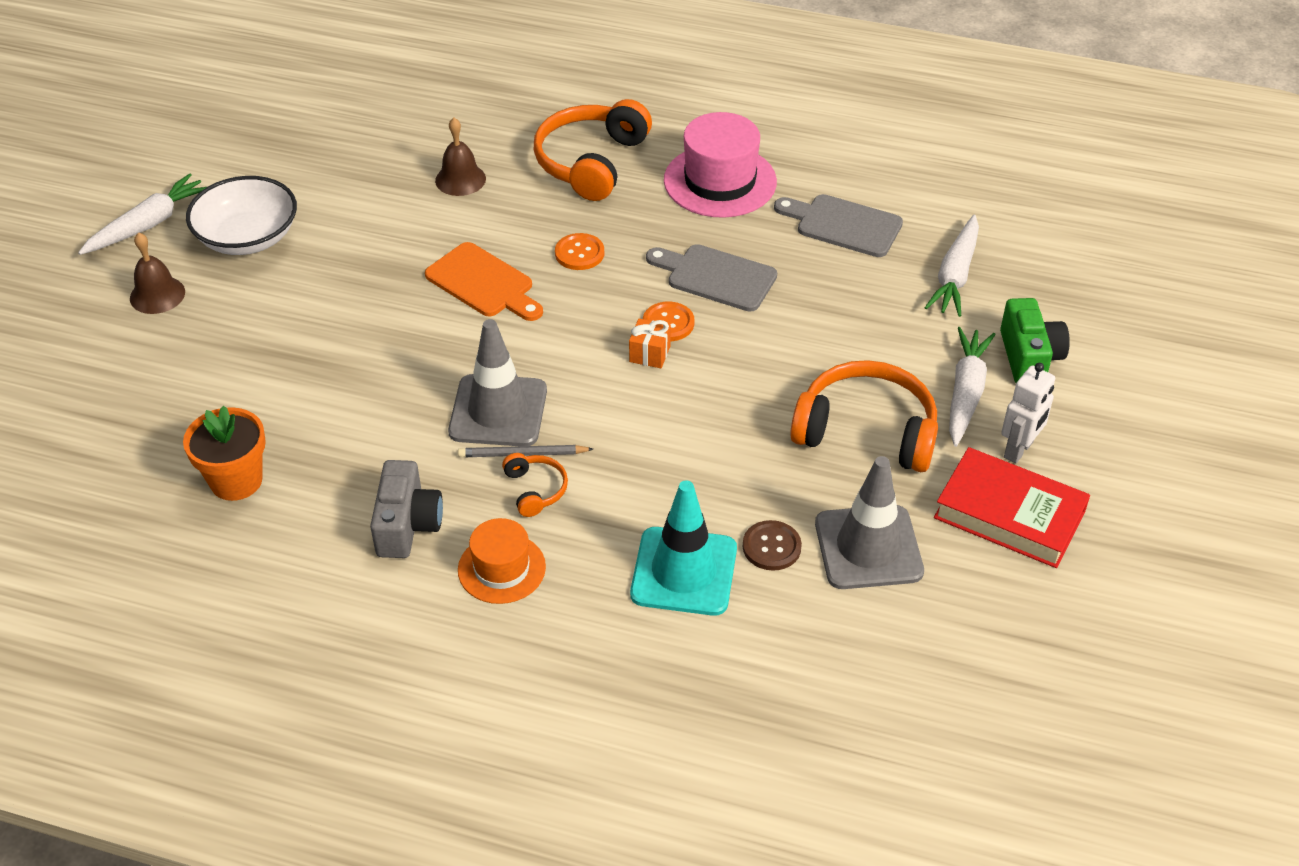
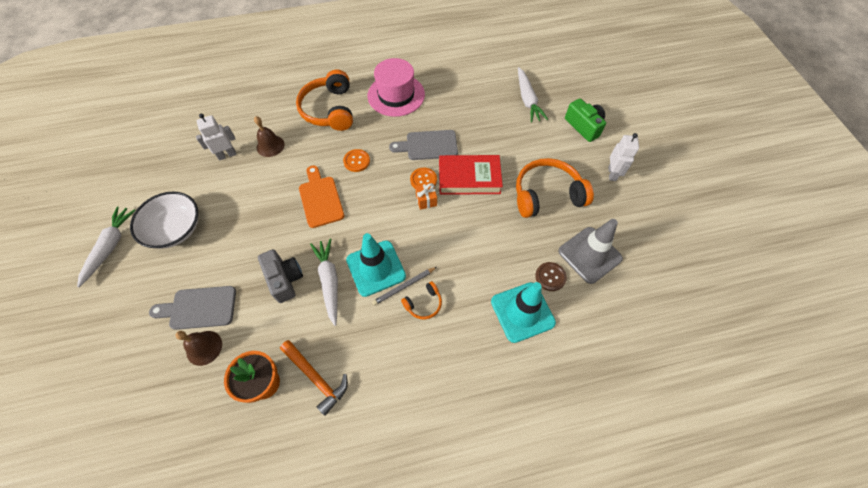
camera: 30 degrees left, 15 degrees up
brown bell [130,232,185,314] -> brown bell moved to [176,331,222,366]
grey camera [370,460,443,558] -> grey camera moved to [258,249,303,303]
orange cutting board [425,242,543,321] -> orange cutting board turned 120 degrees counterclockwise [299,165,344,228]
grey traffic cone [448,319,547,446] -> turquoise traffic cone [346,233,406,297]
orange hat [458,518,546,604] -> none
orange headphones [502,453,568,517] -> orange headphones turned 105 degrees clockwise [401,281,442,320]
grey cutting board [774,194,903,257] -> grey cutting board moved to [149,286,236,330]
red book [934,447,1090,568] -> red book moved to [439,155,503,195]
white carrot [949,327,996,447] -> white carrot moved to [310,239,338,326]
none -> white robot [196,114,236,160]
none -> orange hammer [280,340,348,416]

